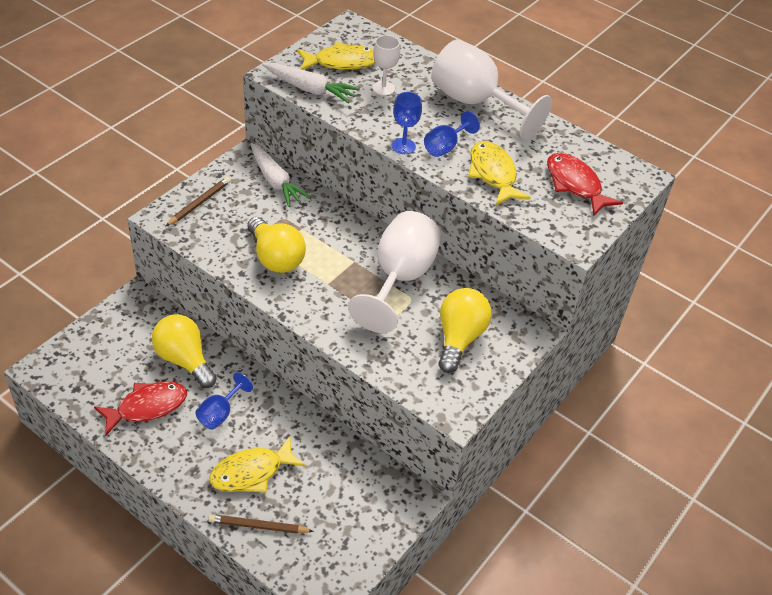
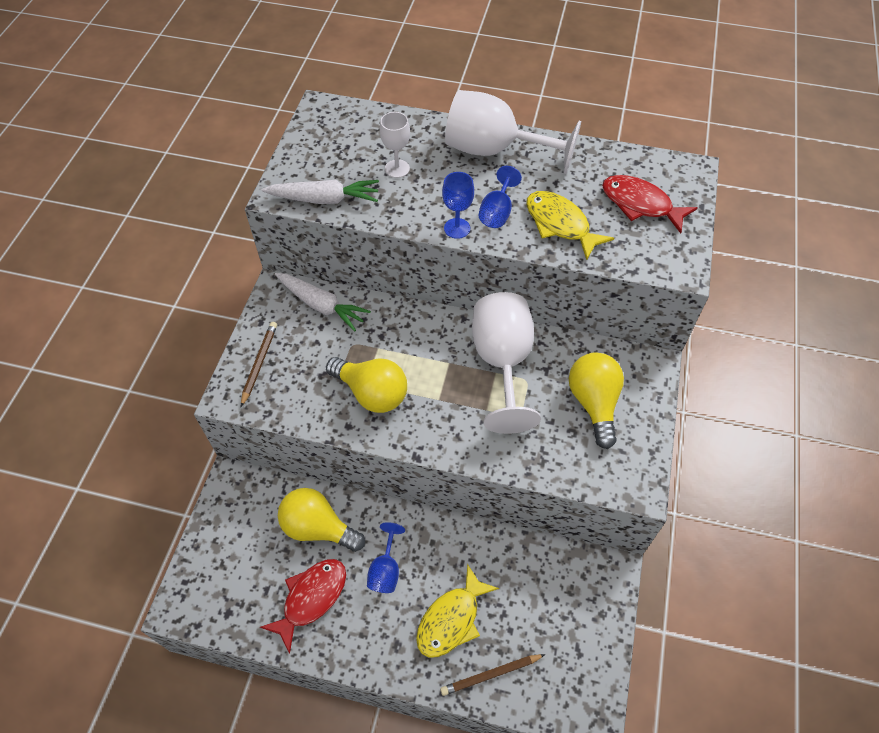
camera: 20 degrees left, 10 degrees up
yellow fish [297,42,375,70] -> none

